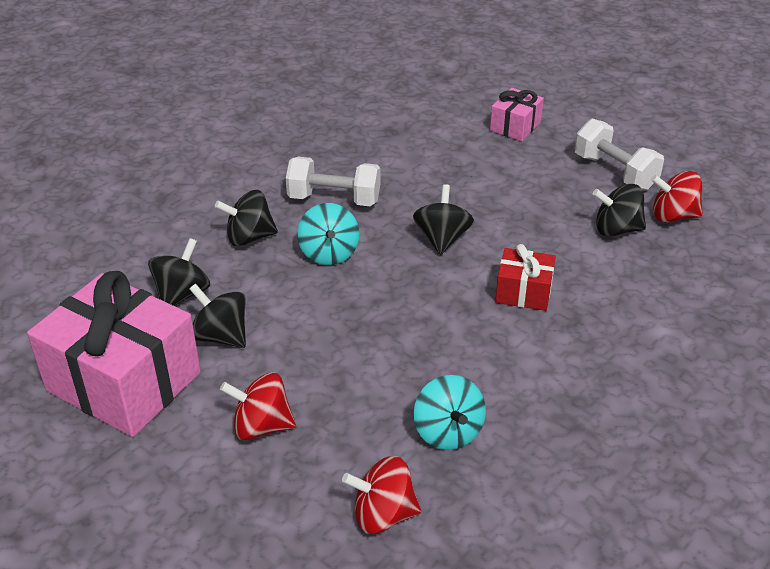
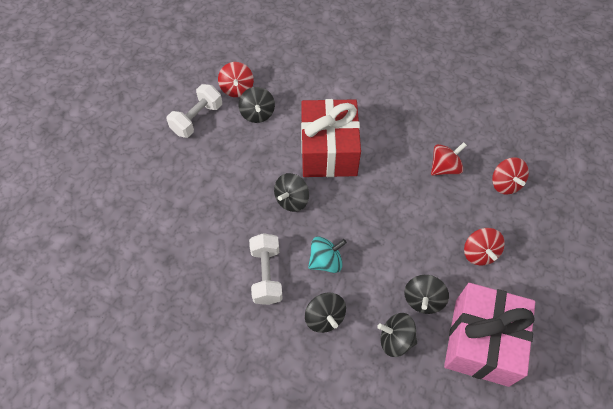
camera: 105 degrees left, 20 degrees up
black spinning top [413,184,474,255] -> black spinning top turned 45 degrees counterclockwise [274,173,309,212]
turquoise spinning top [414,375,486,450] -> red spinning top [431,142,467,176]
pink gift [490,88,544,141] -> none
red gift [495,244,556,311] -> red gift [301,99,361,177], size x2.07

